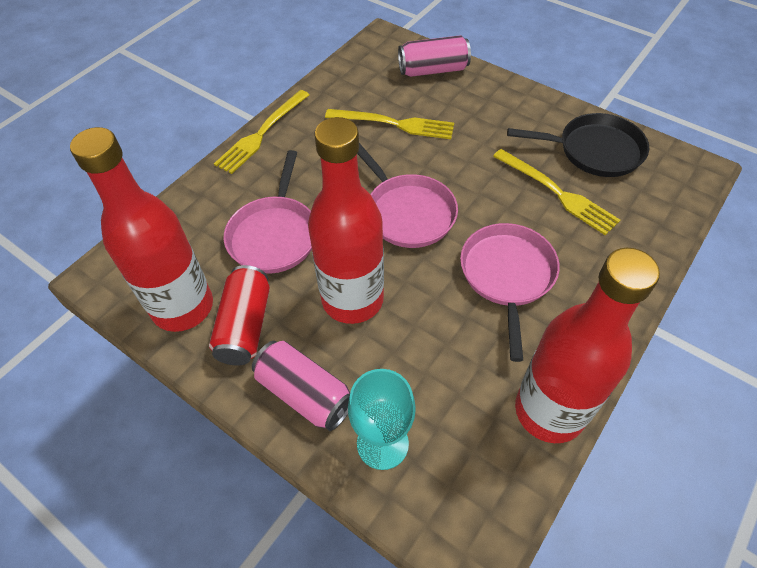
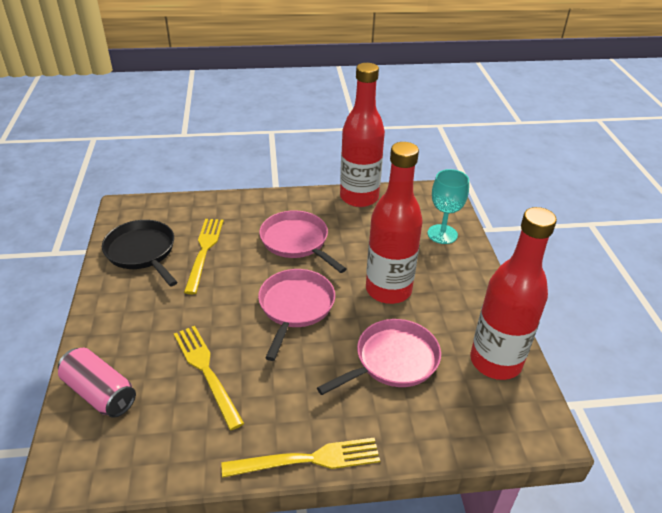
camera: 135 degrees left, 15 degrees down
red can [209,265,270,366] -> none
pink can [252,341,350,431] -> none
pink pan [460,223,560,362] -> pink pan turned 90 degrees clockwise [259,210,347,273]

